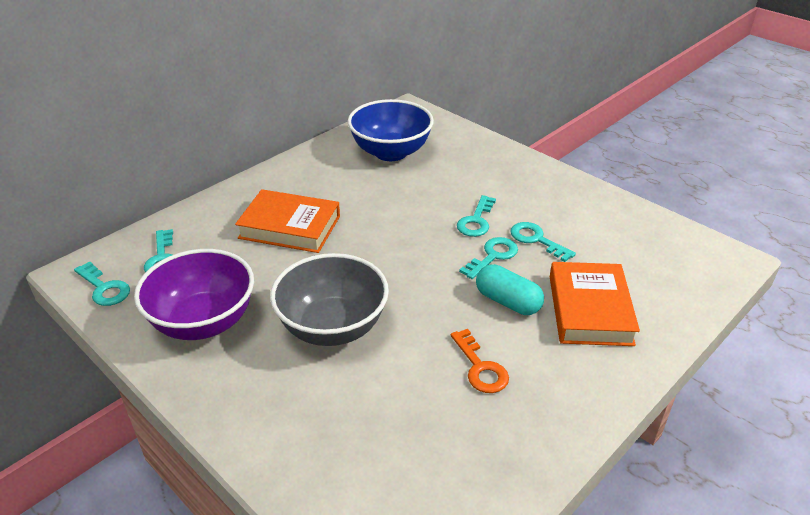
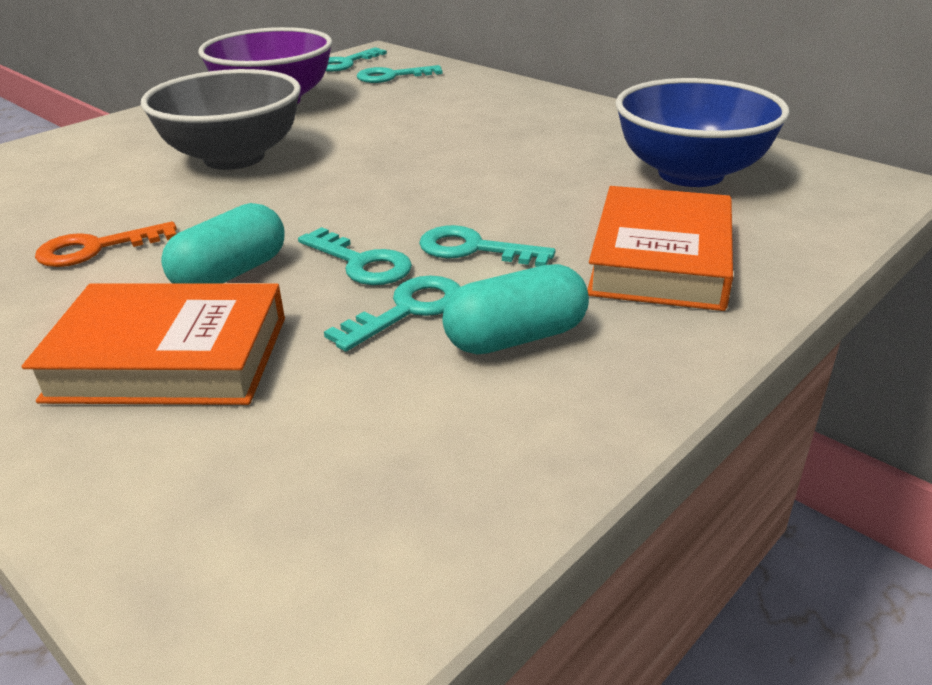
camera: 90 degrees right, 5 degrees down
orange book [235,189,340,253] -> orange book moved to [587,186,733,311]
none -> turquoise capsule [443,264,589,354]

